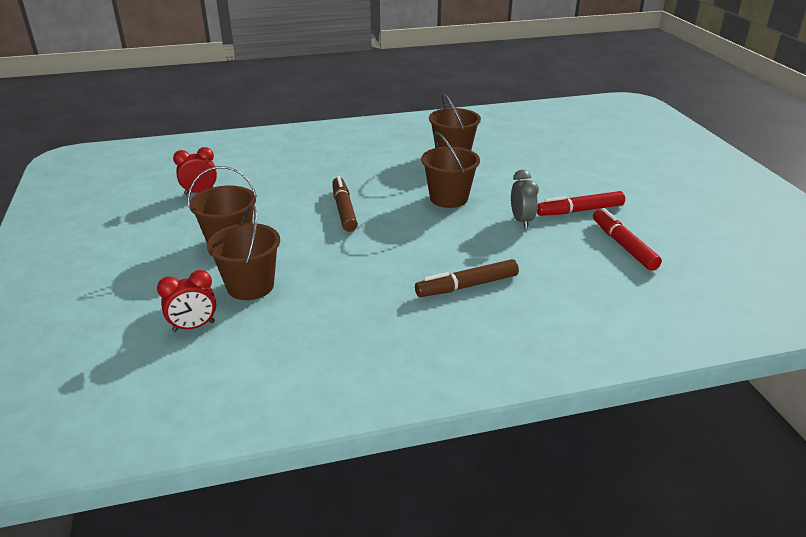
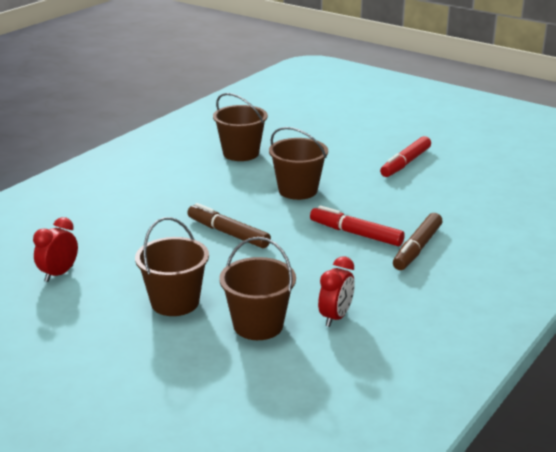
camera: 40 degrees left, 5 degrees down
red clock [157,270,216,332] -> red clock moved to [318,256,355,327]
grey clock [511,170,539,228] -> none
red marker [593,208,662,270] -> red marker moved to [310,205,405,246]

